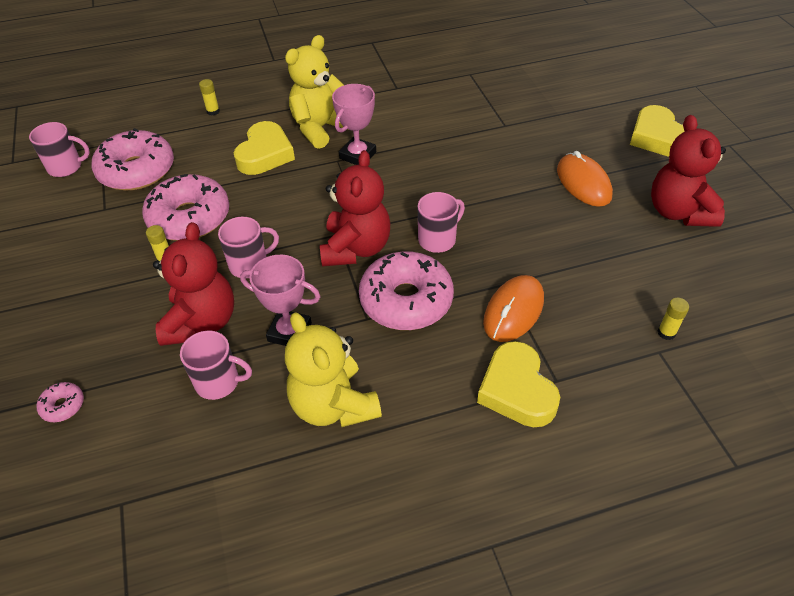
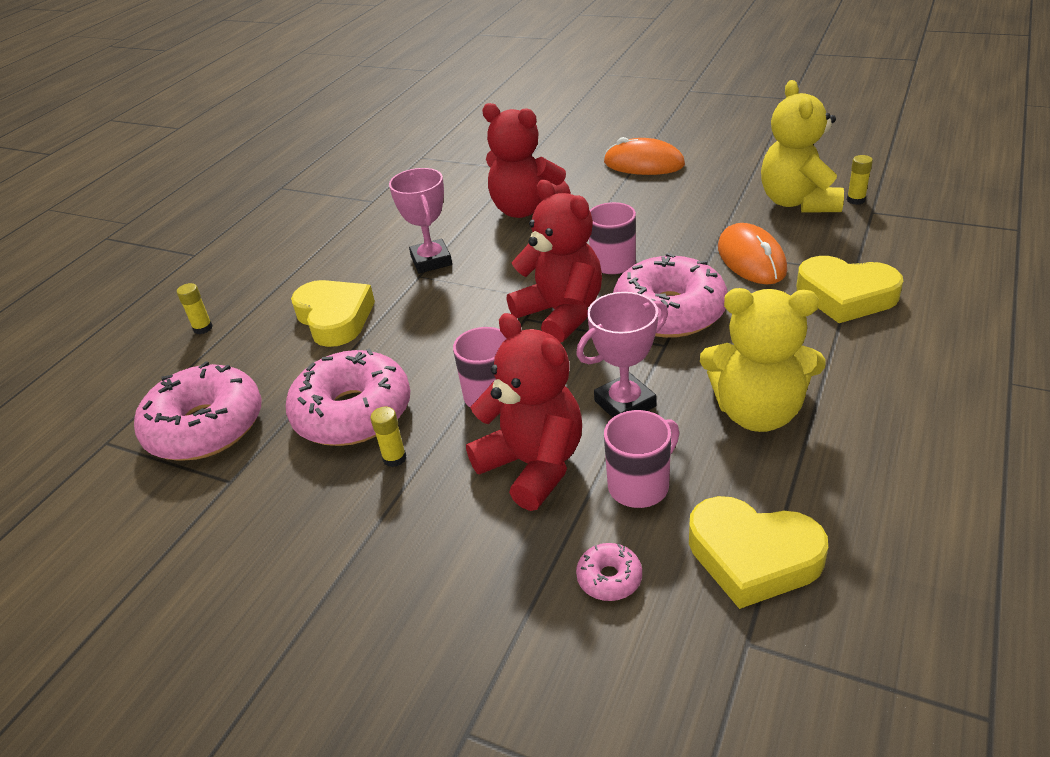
camera: 45 degrees left, 10 degrees down
pink mug [29,122,90,177] -> none
pink donut [37,382,84,422] -> pink donut moved to [576,543,642,601]
yellow teddy bear [285,35,348,149] -> yellow teddy bear moved to [761,80,844,213]
yellow heart [630,105,685,156] -> yellow heart moved to [689,496,828,609]
red teddy bear [651,115,726,227] -> red teddy bear moved to [482,103,571,218]

